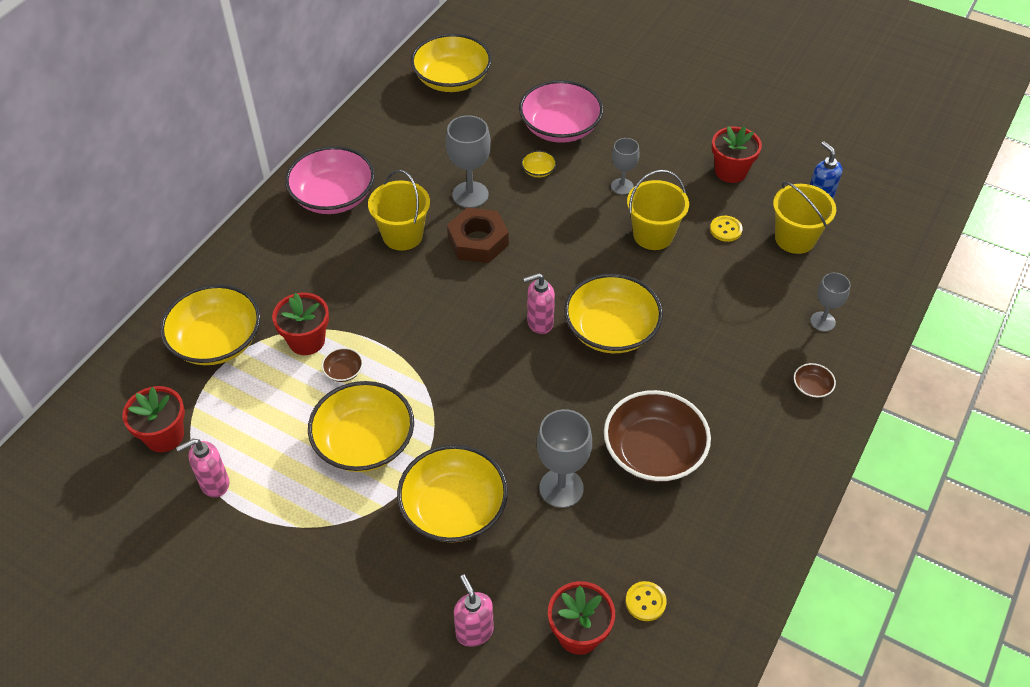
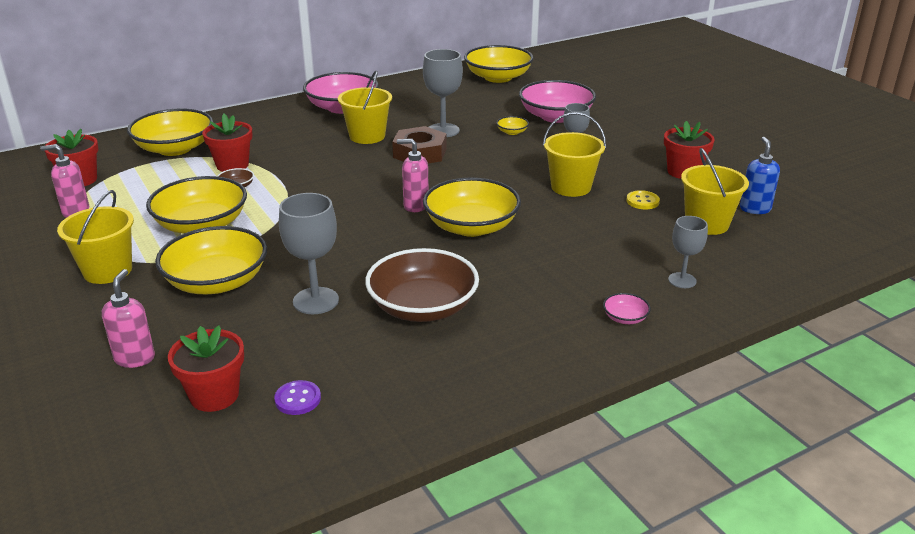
camera: 30 degrees right, 20 degrees down
yellow button [626,581,667,621] -> purple button [274,380,321,415]
brown bowl [794,363,836,398] -> pink bowl [603,293,651,324]
none -> yellow bucket [57,190,134,284]

